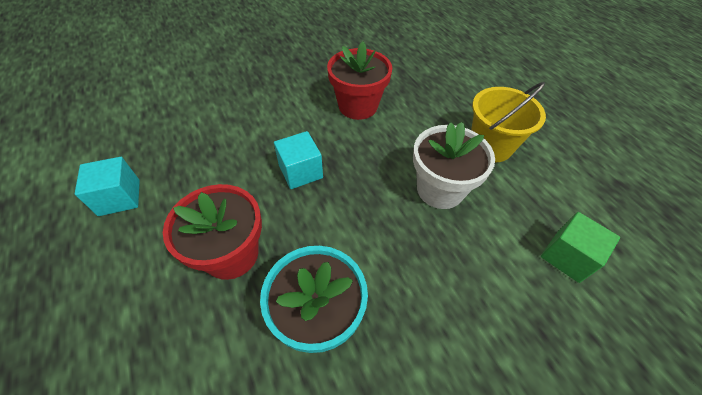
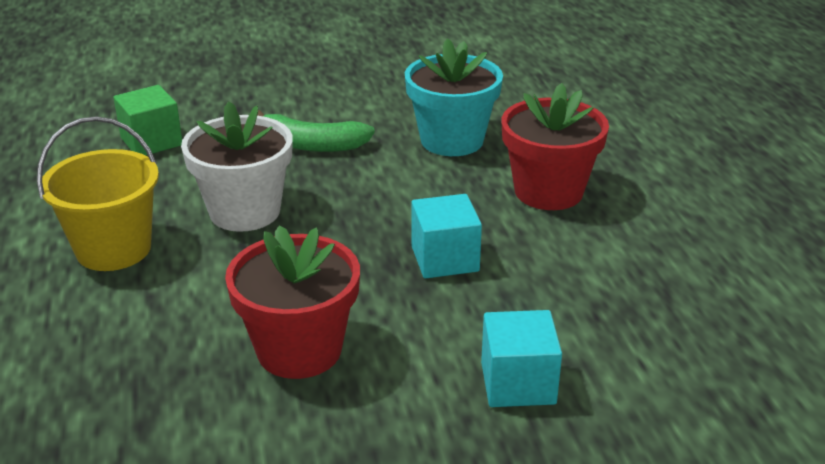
camera: 165 degrees left, 20 degrees down
turquoise cube [75,157,140,216] -> turquoise cube moved to [481,310,562,407]
none -> green banana [257,110,375,152]

